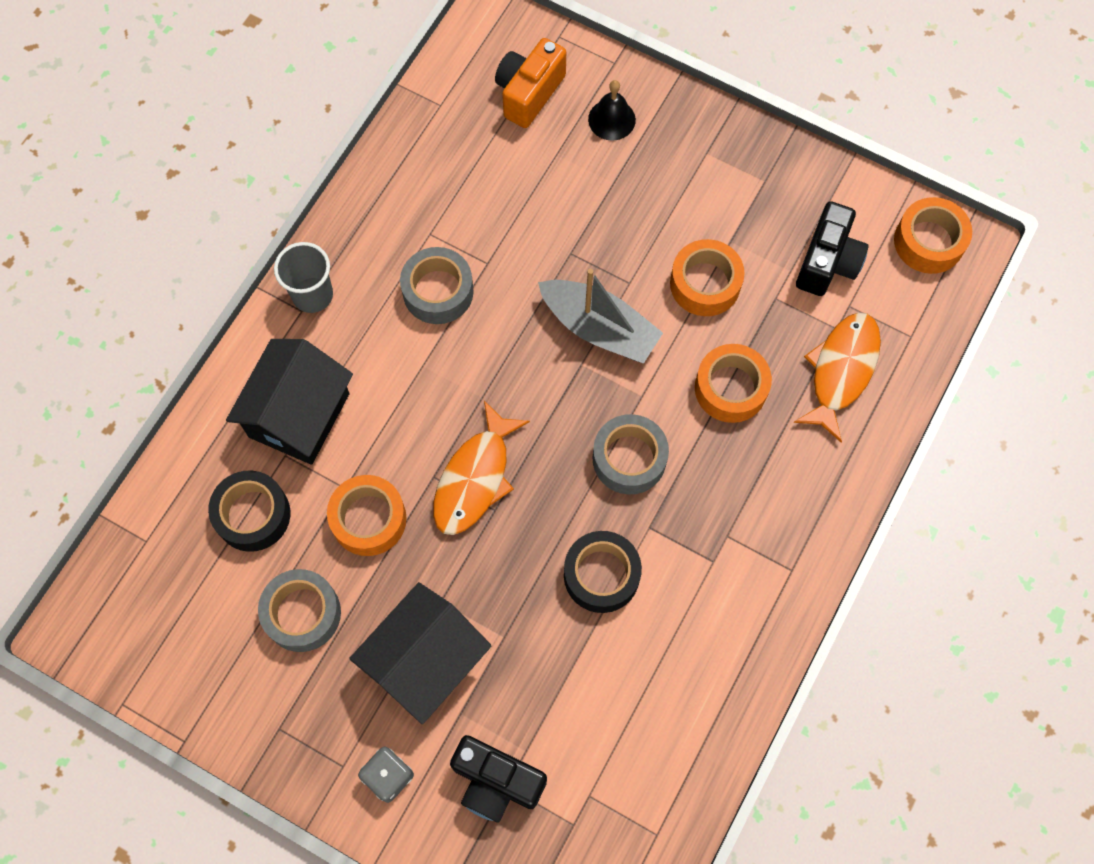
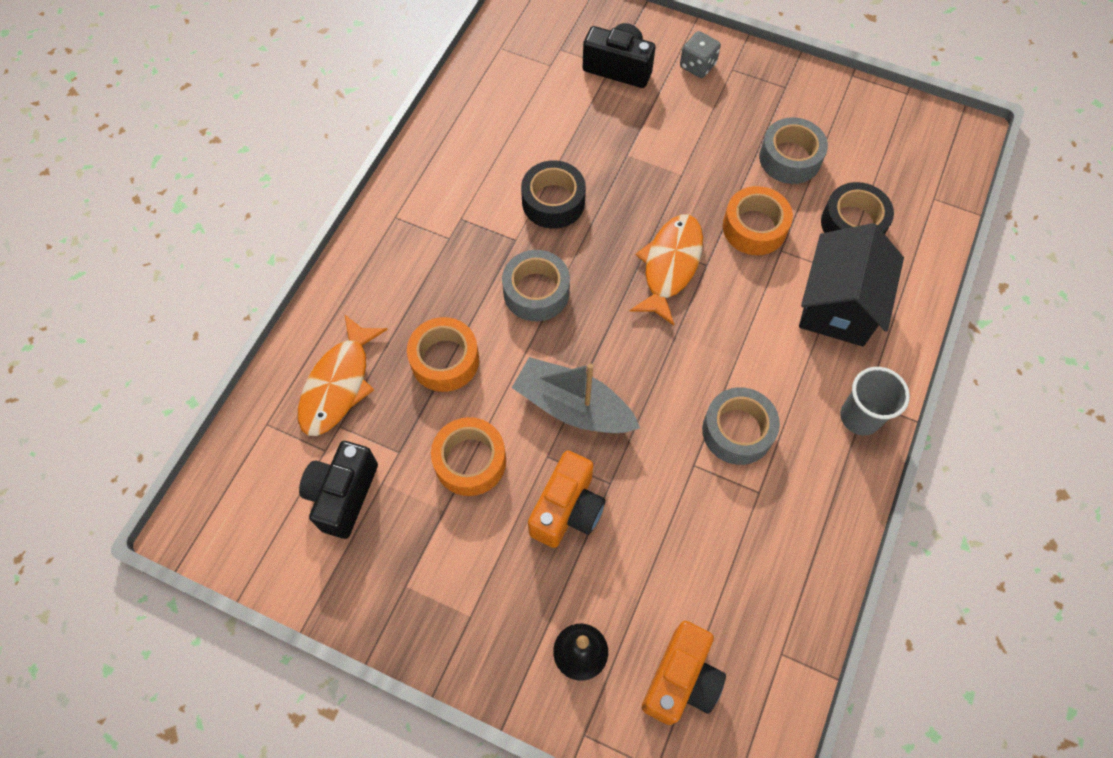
camera: 175 degrees right, 5 degrees down
black house [349,582,492,724] -> none
orange tape [894,197,972,274] -> none
none -> orange camera [528,450,605,548]

